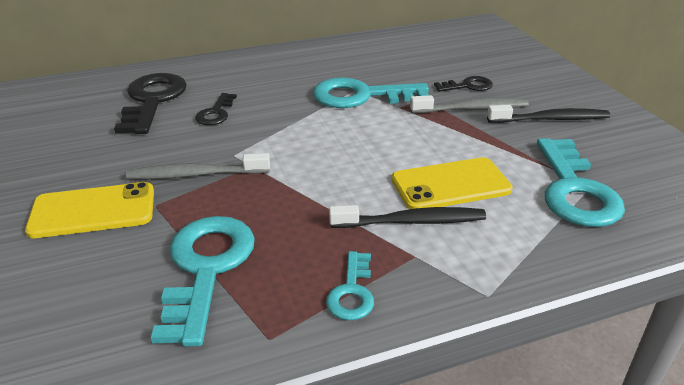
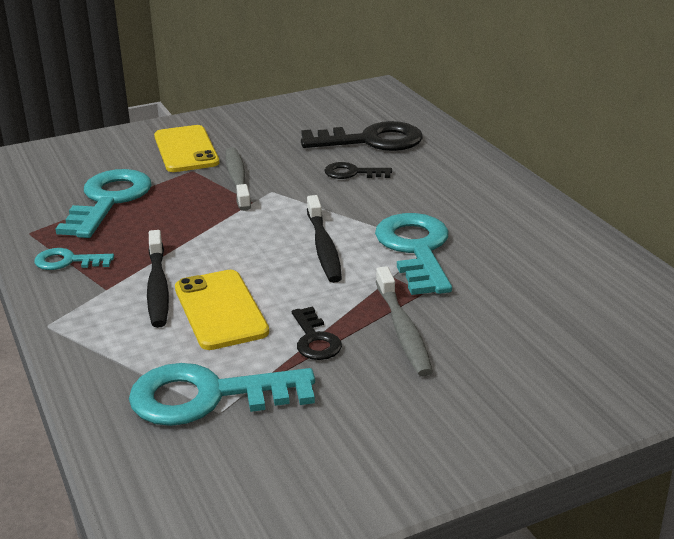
camera: 85 degrees right, 5 degrees down
turquoise key [151,216,255,347] -> turquoise key turned 75 degrees counterclockwise [55,169,152,238]
black key [434,76,493,92] -> black key moved to [292,307,342,360]
black toothbrush [487,105,610,123] -> black toothbrush moved to [307,195,342,283]

